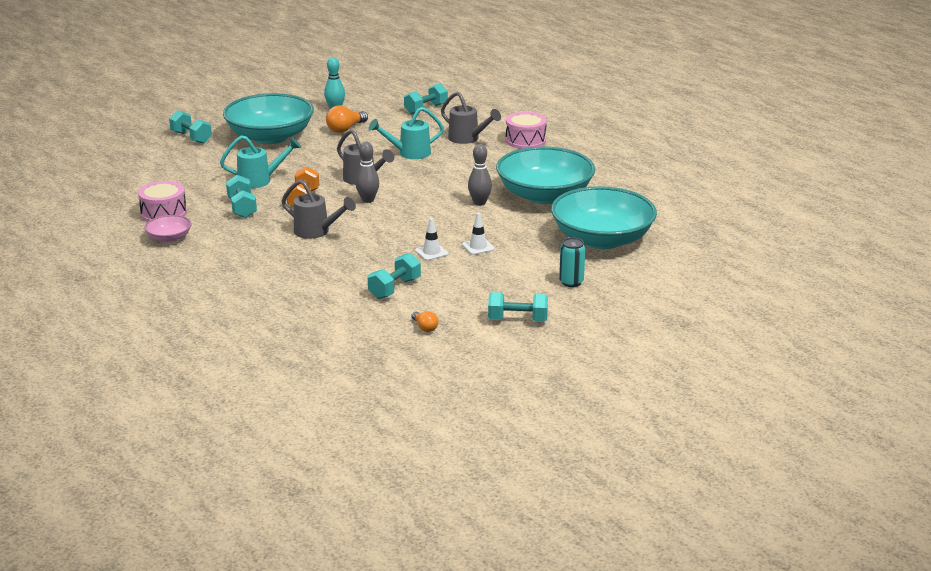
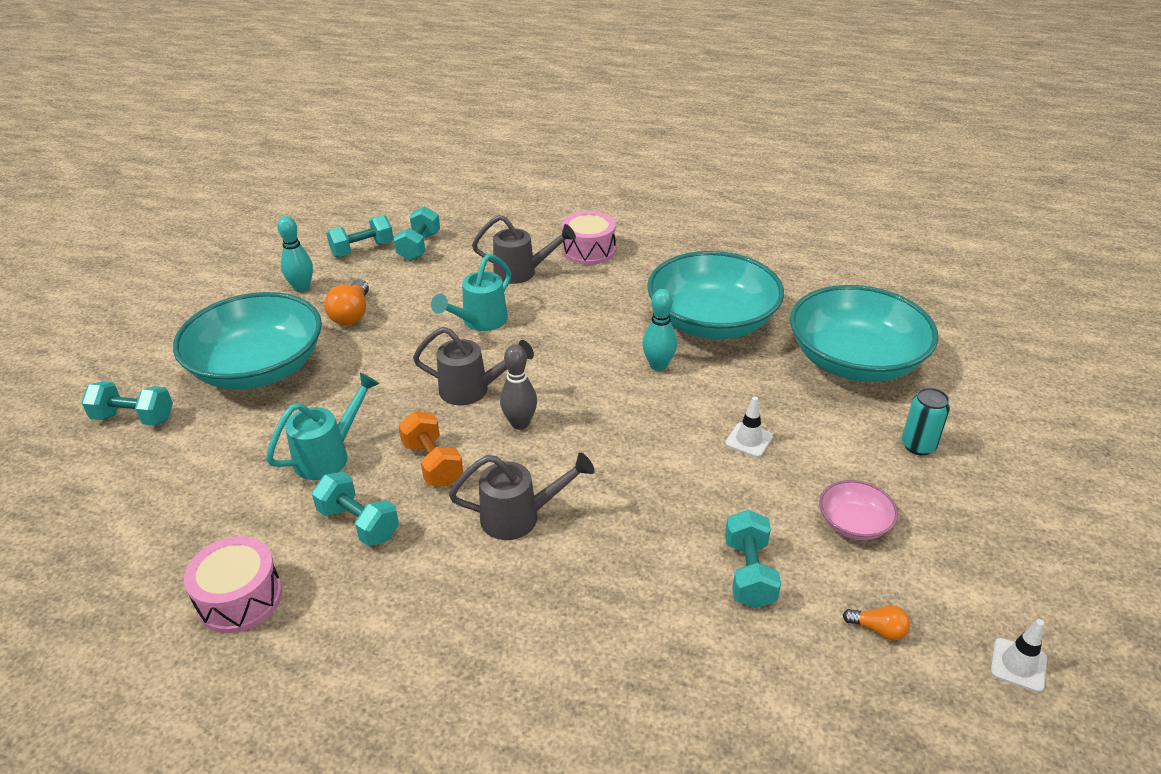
camera: 35 degrees left, 10 degrees up
pink bowl [144,215,191,243] -> pink bowl moved to [819,480,898,540]
white traffic cone [415,218,448,261] -> white traffic cone moved to [990,619,1047,692]
grey bowling pin [468,144,492,206] -> turquoise bowling pin [642,289,677,371]
turquoise dumbbell [488,292,548,322] -> turquoise dumbbell moved to [326,215,394,257]

